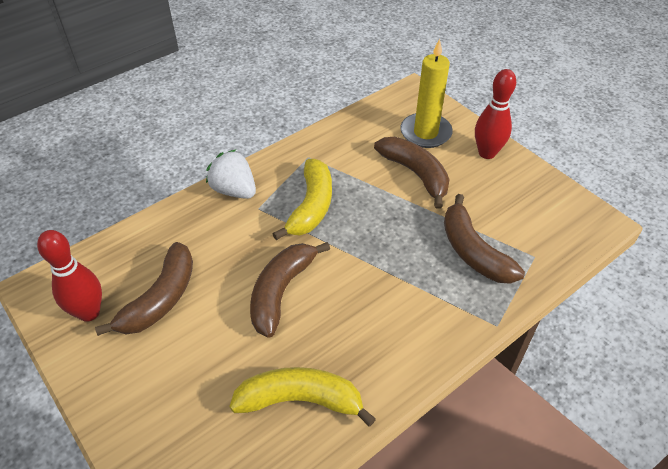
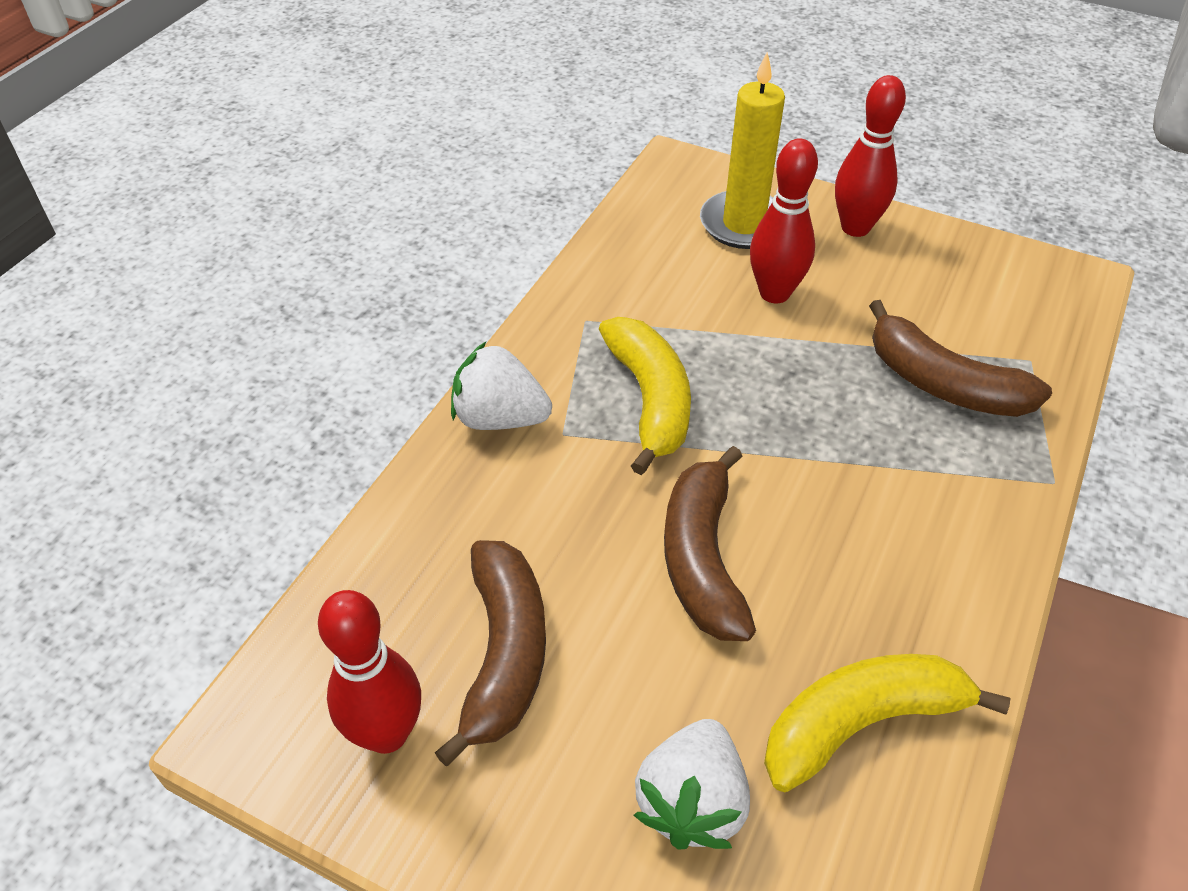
camera: 25 degrees left, 0 degrees up
brown banana [374,137,450,209] -> red bowling pin [750,138,818,304]
none -> white strawberry [634,719,750,849]

